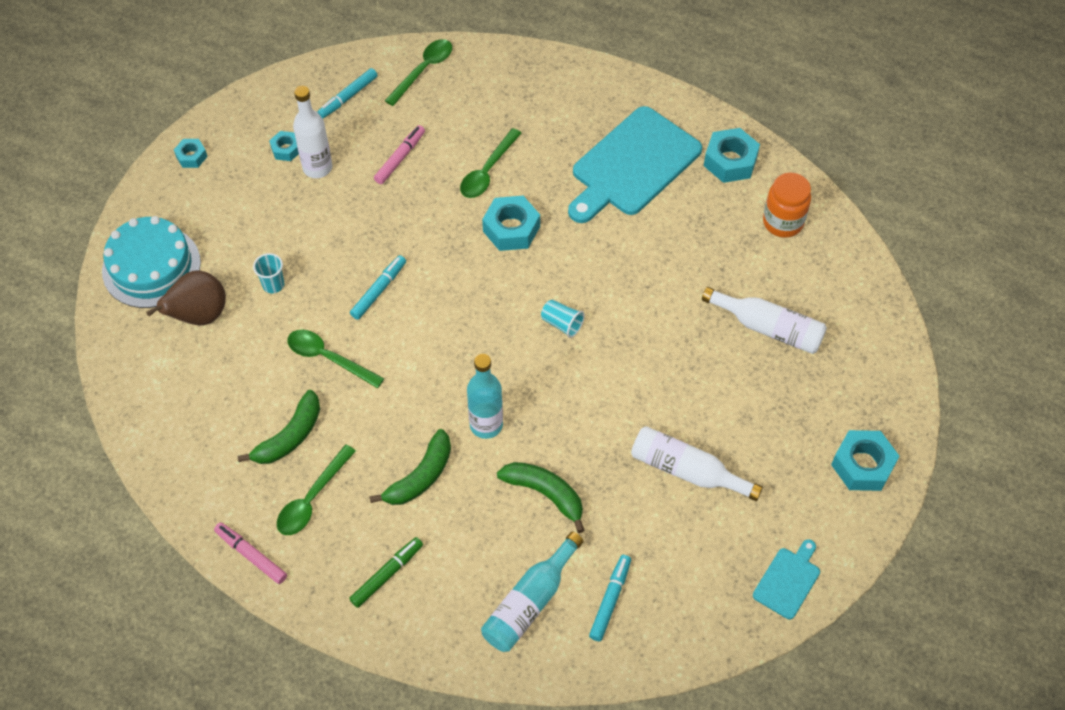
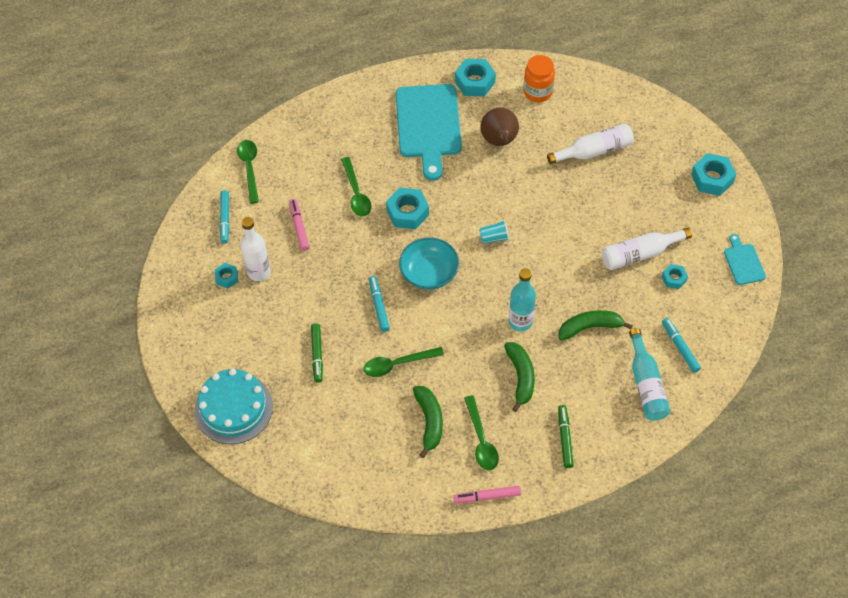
camera: 45 degrees left, 0 degrees up
brown pear [146,270,226,325] -> brown pear moved to [480,107,519,146]
turquoise nut [174,139,208,168] -> turquoise nut moved to [662,264,688,289]
turquoise cup [253,253,285,293] -> green marker [311,323,323,383]
none -> turquoise bowl [399,237,459,290]

